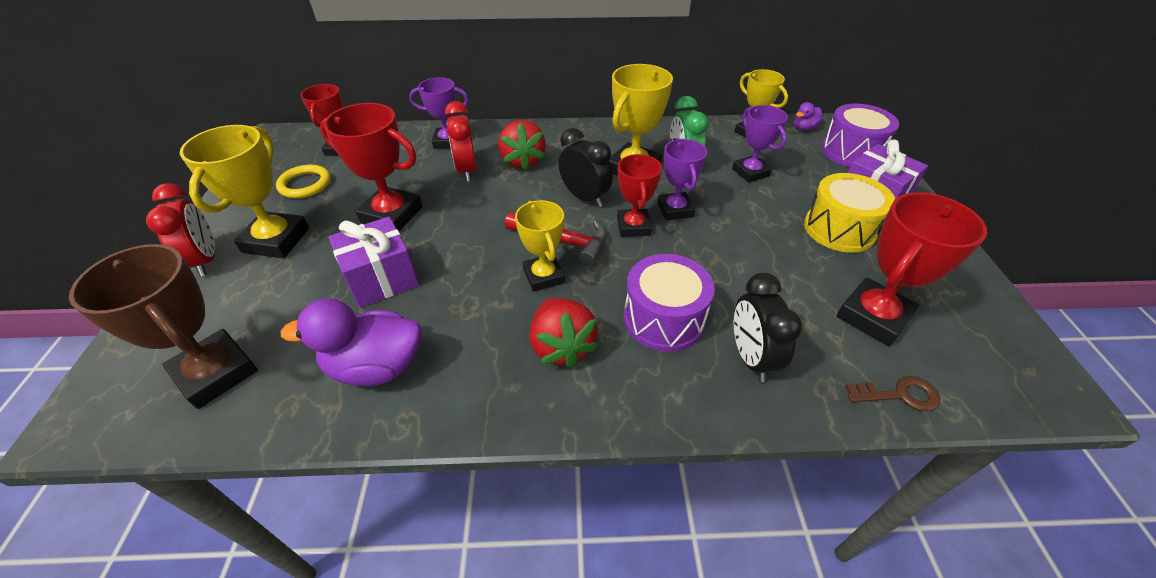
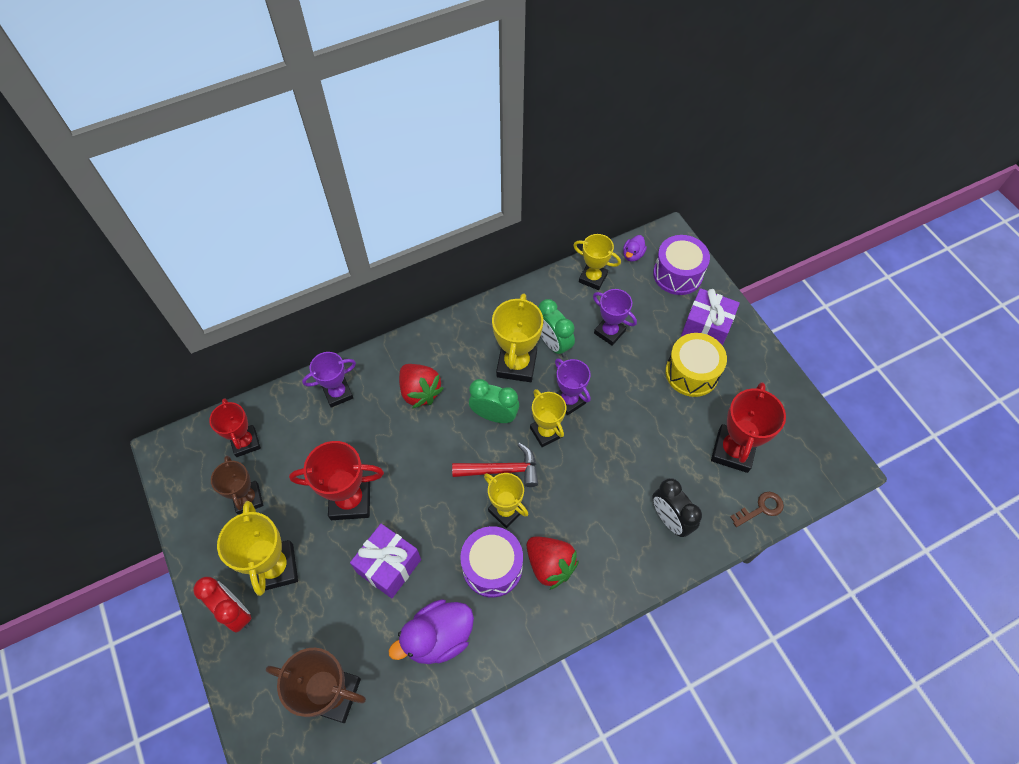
camera: 25 degrees left, 15 degrees up
yellow ring [276,164,331,198] -> brown trophy [211,455,263,515]
red clock [445,101,477,181] -> none
black clock [558,128,613,207] -> green clock [469,379,519,423]
red trophy [617,154,662,237] -> yellow trophy [530,389,566,447]
purple drum [624,254,715,352] -> purple drum moved to [460,526,523,598]

